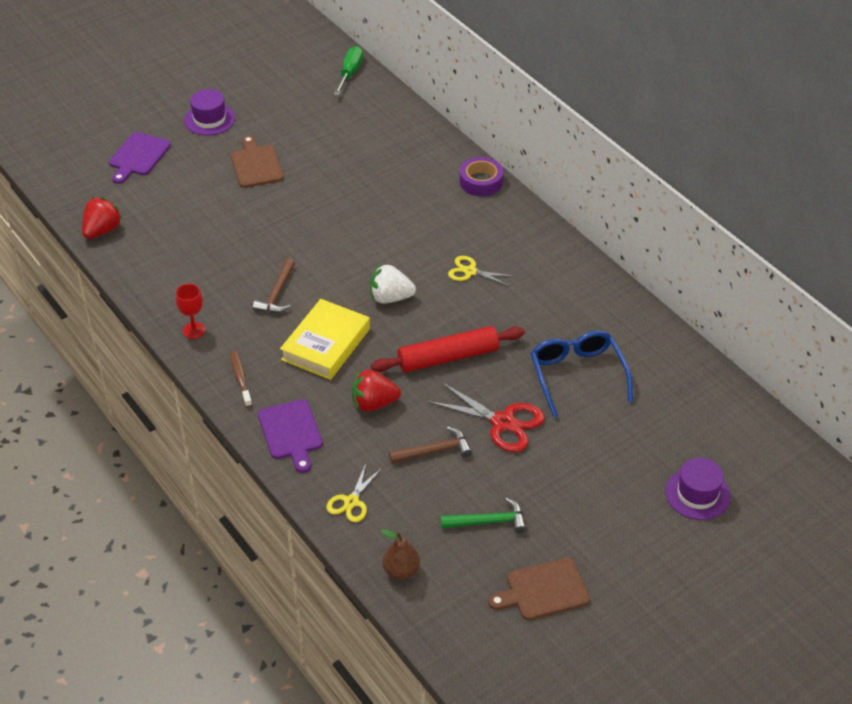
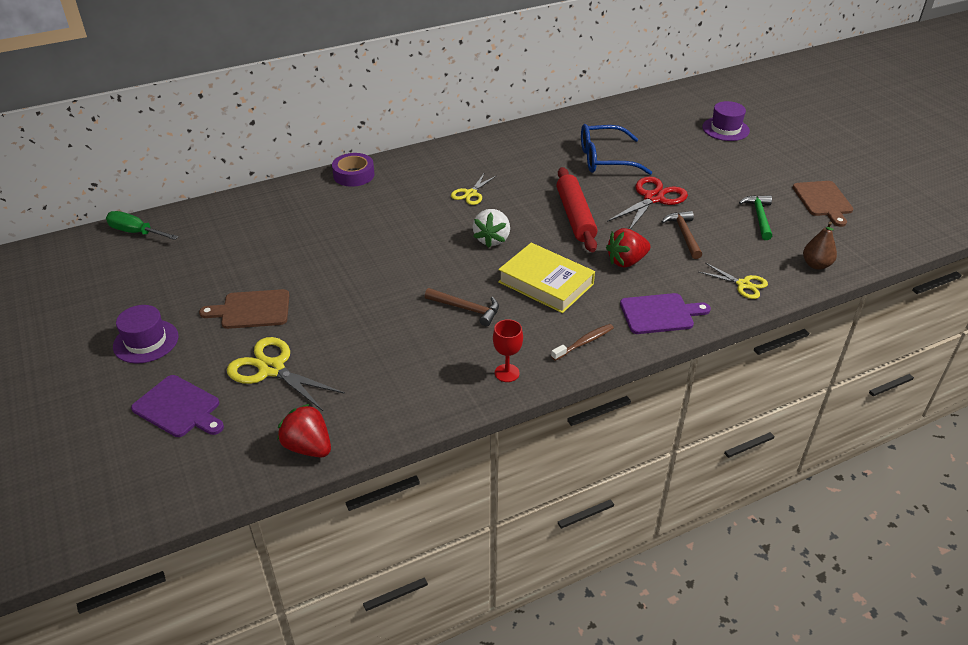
camera: 80 degrees left, 5 degrees down
brown toothbrush [230,351,252,407] -> brown toothbrush turned 150 degrees clockwise [551,324,614,361]
red strawberry [352,369,401,412] -> red strawberry turned 60 degrees clockwise [606,228,651,268]
none -> yellow scissors [227,337,345,411]

